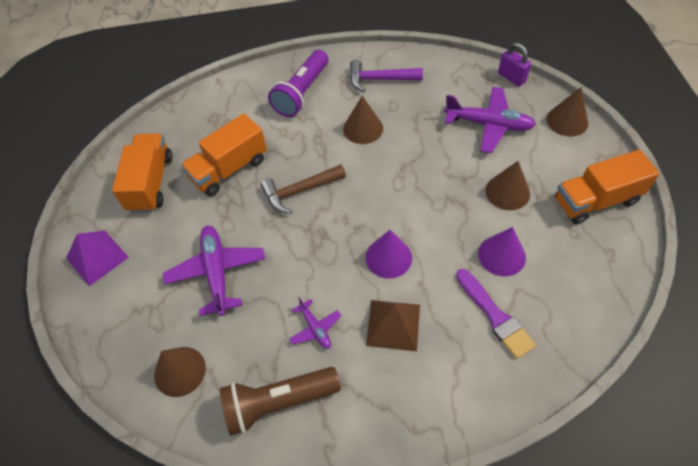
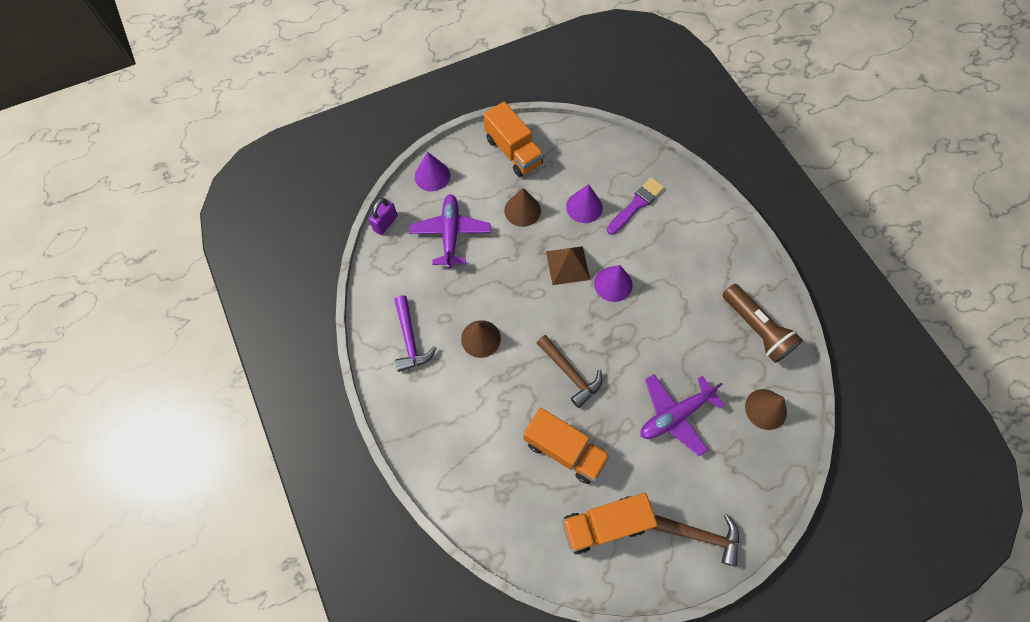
camera: 110 degrees left, 10 degrees up
purple pyramid [66,231,129,286] -> brown hammer [652,514,739,566]
purple flashlight [268,50,328,117] -> none
purple plane [289,297,342,349] -> none
brown pyramid [366,300,420,351] -> brown pyramid moved to [546,246,590,285]
brown cone [547,87,588,137] -> purple cone [415,152,450,191]

